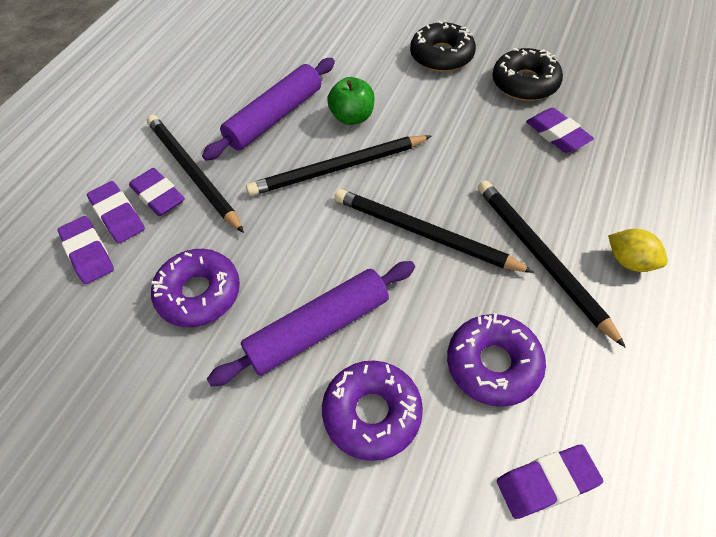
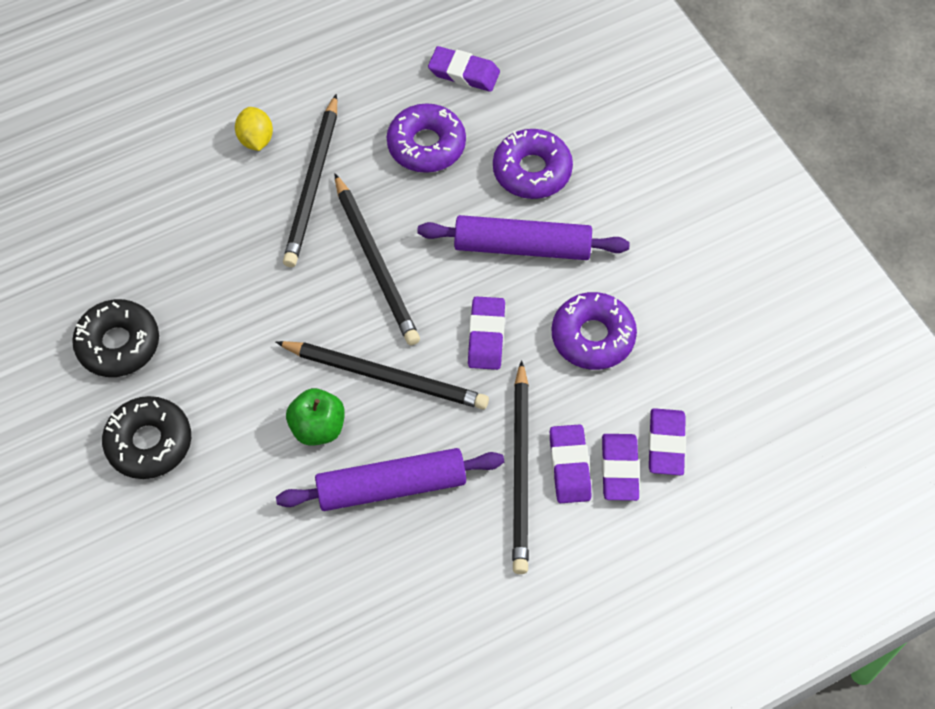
camera: 145 degrees left, 5 degrees up
purple eraser [526,108,594,153] -> purple eraser moved to [468,296,505,370]

